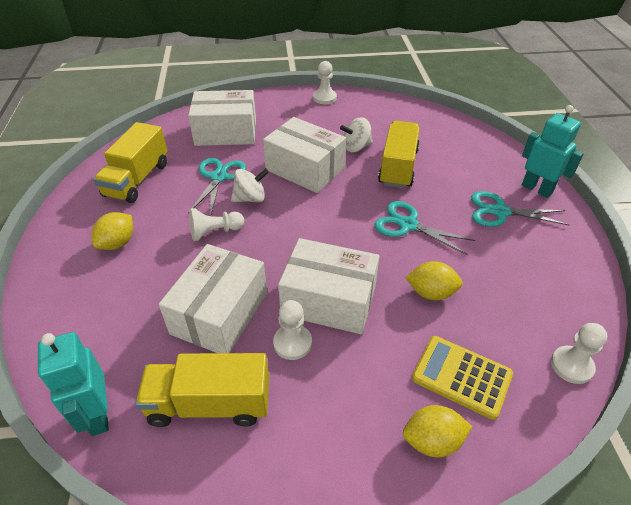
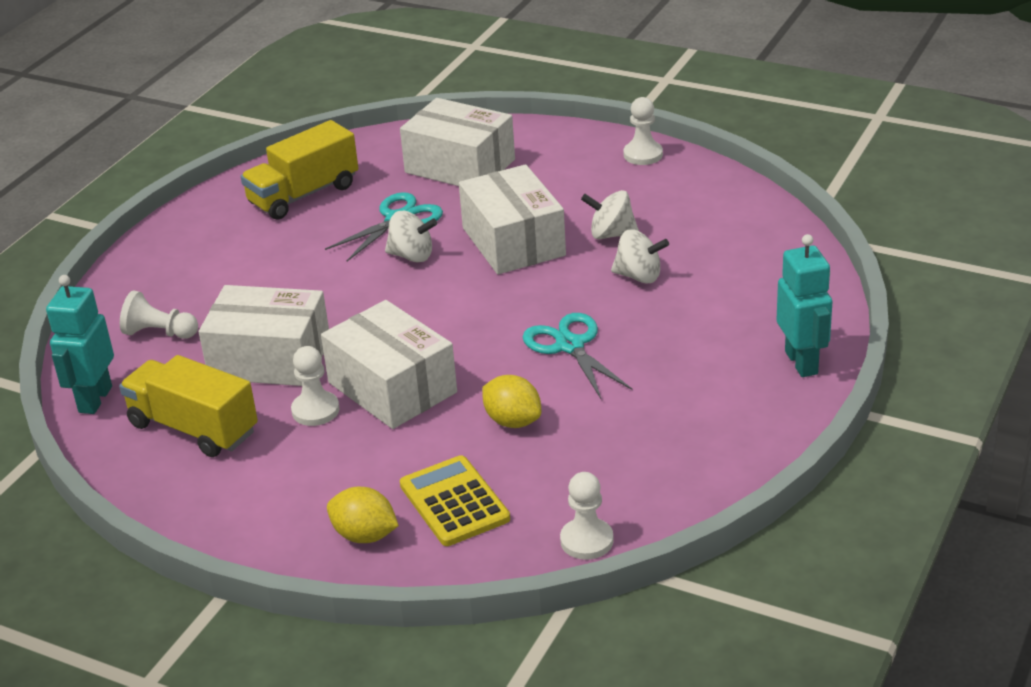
camera: 35 degrees right, 10 degrees down
yellow lemon [92,212,133,250] -> none
white box [159,244,267,353] -> white box turned 45 degrees clockwise [199,285,329,386]
white pawn [189,208,244,241] -> white pawn moved to [120,290,198,339]
yellow truck [378,121,420,188] -> white spinning top [611,229,669,284]
turquoise scissors [471,191,569,227] -> none

